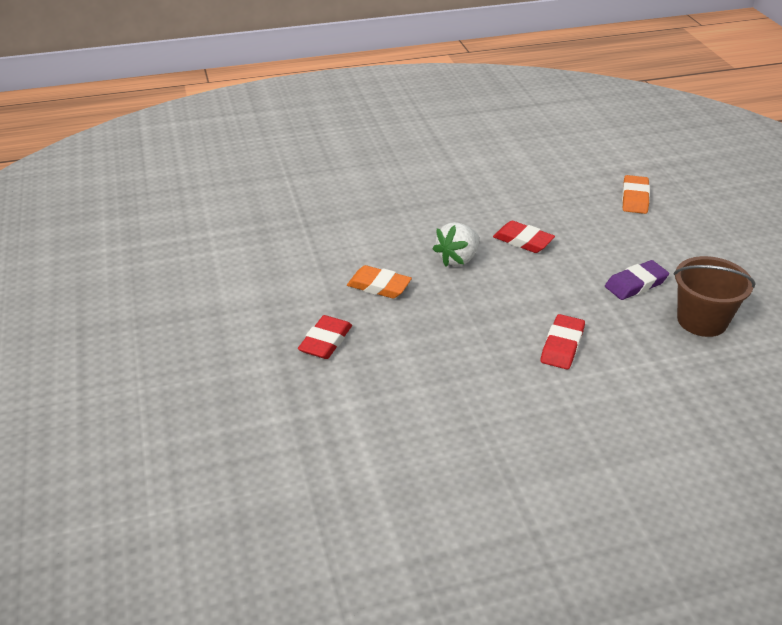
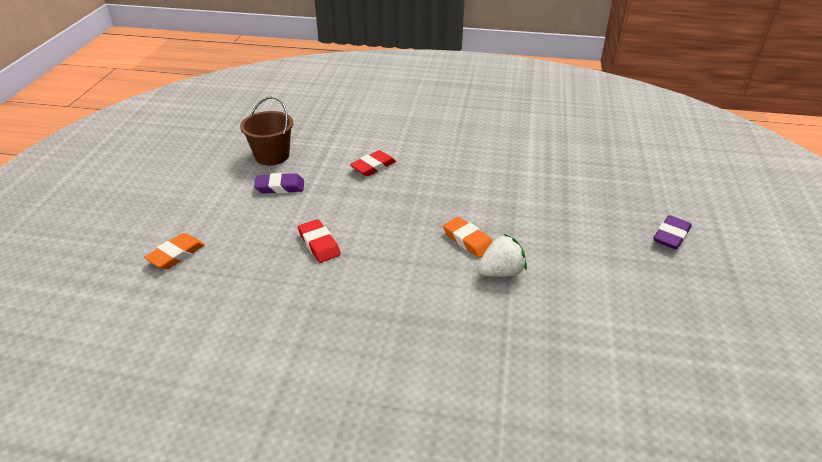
camera: 155 degrees left, 0 degrees up
red eraser [298,315,352,359] -> none
white strawberry [433,222,479,267] -> white strawberry moved to [477,234,527,277]
none -> purple eraser [654,215,692,250]

